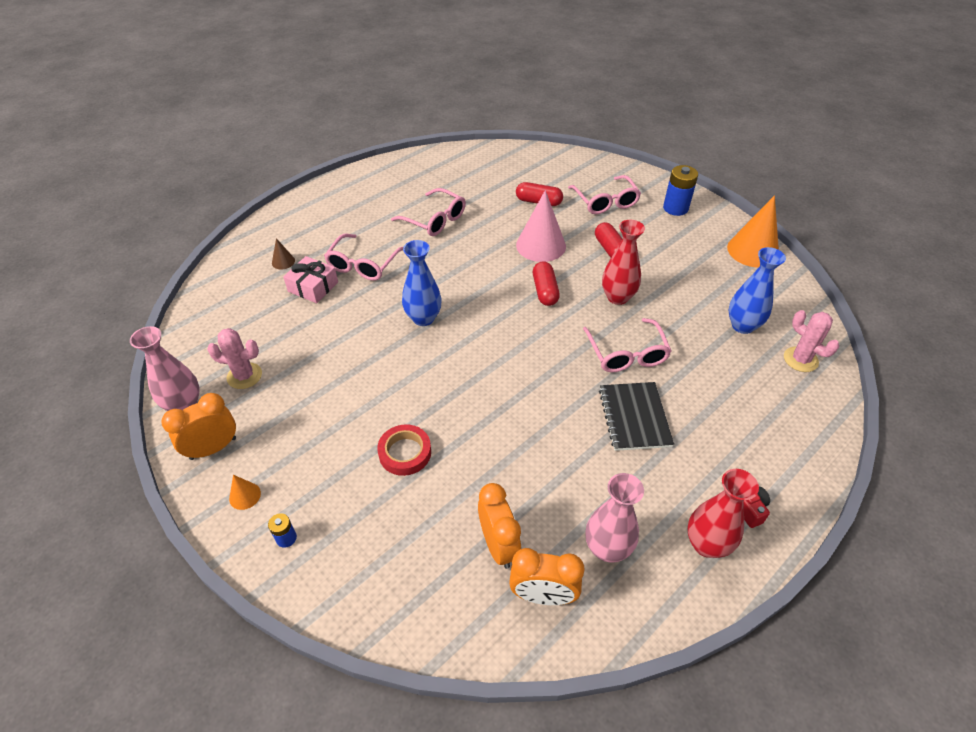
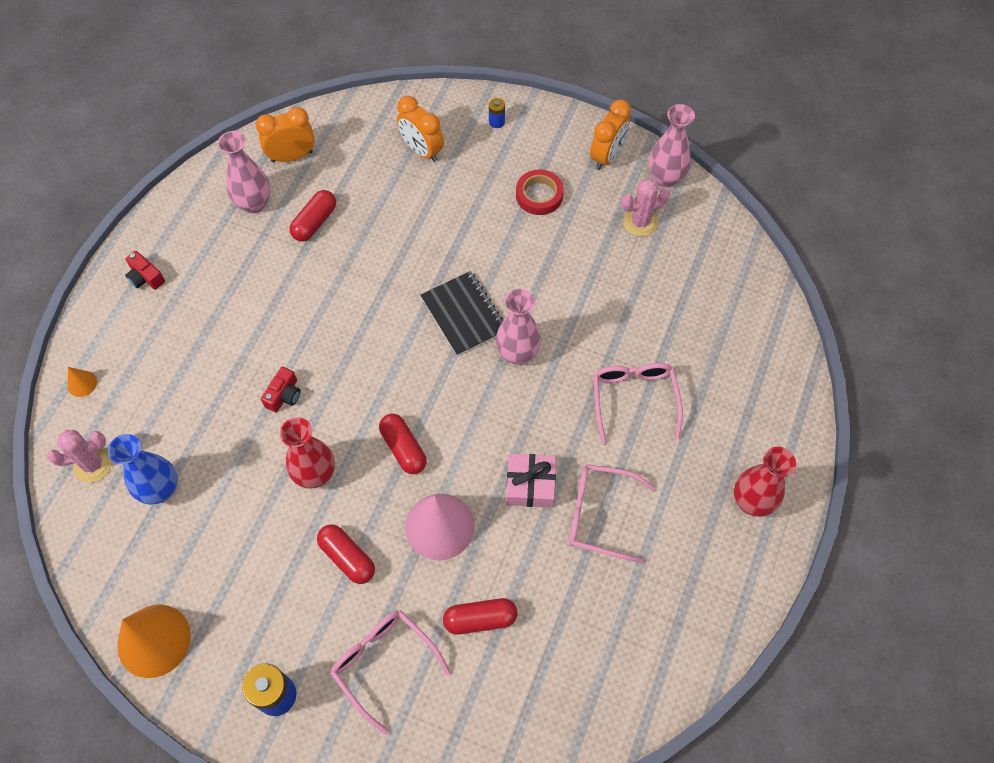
camera: 155 degrees right, 15 degrees up
orange cone [229,475,261,510] -> orange cone moved to [68,367,97,397]
brown cone [272,238,295,270] -> none
pink gift [283,256,338,303] -> pink gift moved to [506,454,556,508]
red tape [377,424,431,476] -> red tape moved to [516,170,564,215]
blue vase [402,240,442,326] -> pink vase [496,289,541,365]
orange clock [478,483,522,569] -> orange clock moved to [397,96,444,162]
pink glasses [583,318,671,372] -> red camera [261,367,300,412]
black notebook [599,382,674,451] -> black notebook moved to [420,271,503,356]
red vase [687,469,759,558] -> red vase moved to [734,447,796,517]
pink cactus [784,310,839,372] -> pink cactus turned 45 degrees counterclockwise [47,430,112,483]
none -> red capsule [289,190,336,241]

